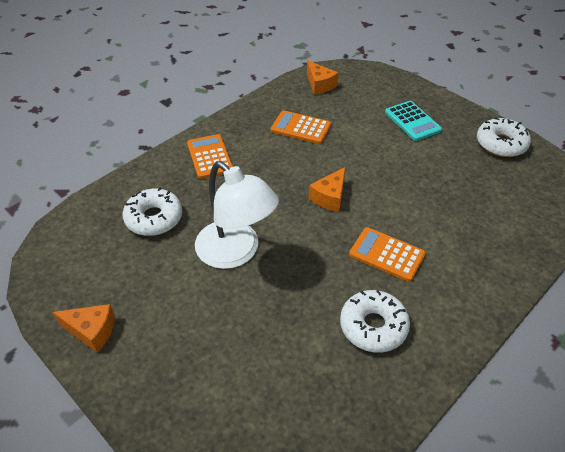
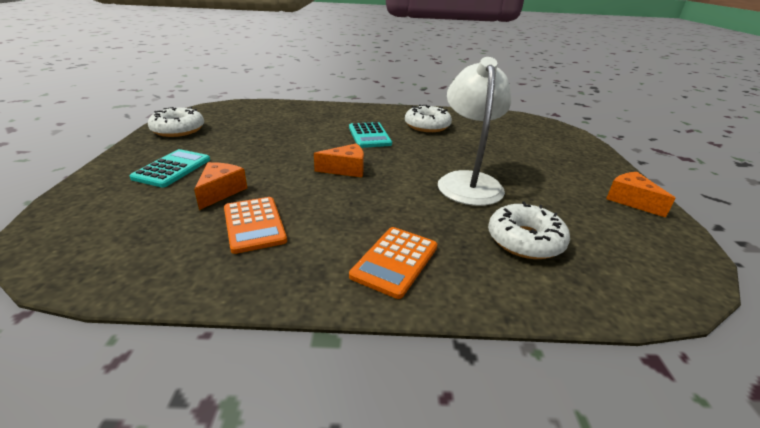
camera: 135 degrees left, 15 degrees down
orange cheese [307,60,339,95] -> orange cheese moved to [194,162,247,210]
orange calculator [349,227,426,282] -> turquoise calculator [349,122,392,148]

